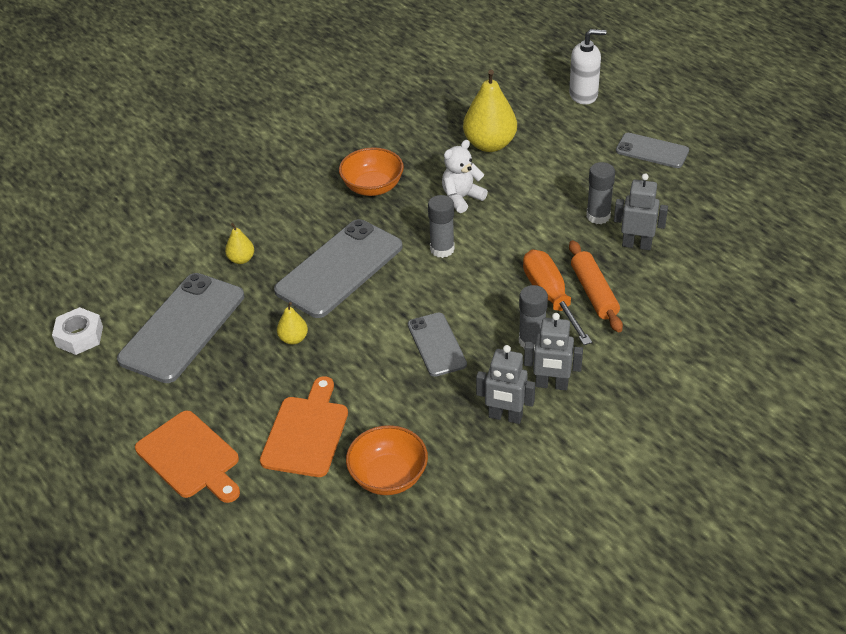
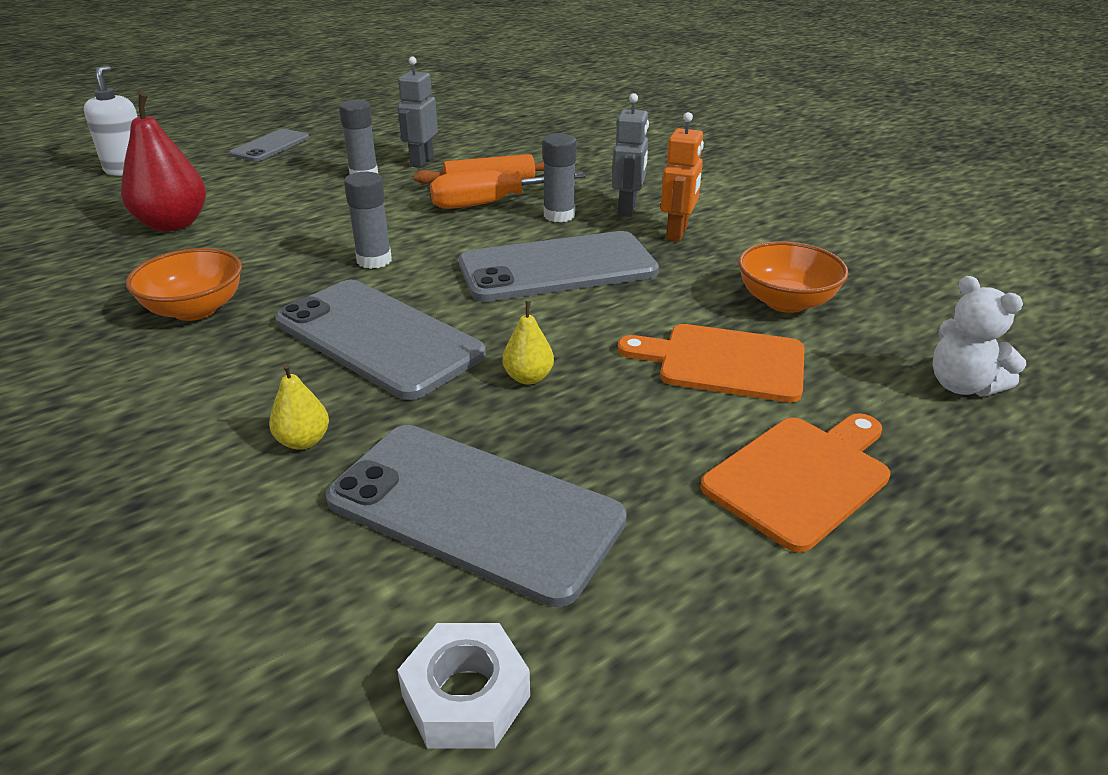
camera: 90 degrees left, 10 degrees down
grey phone [408,313,467,377] -> grey phone [459,231,659,302], size x1.78
white teddy bear [442,140,488,213] -> white teddy bear moved to [933,276,1026,397]
yellow pear [463,70,517,152] -> red pear [121,92,206,232]
grey robot [476,345,535,424] -> orange robot [660,112,704,242]

